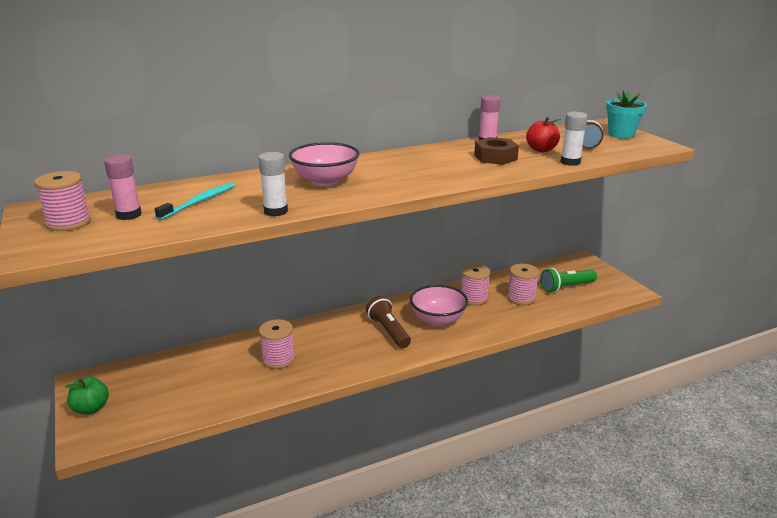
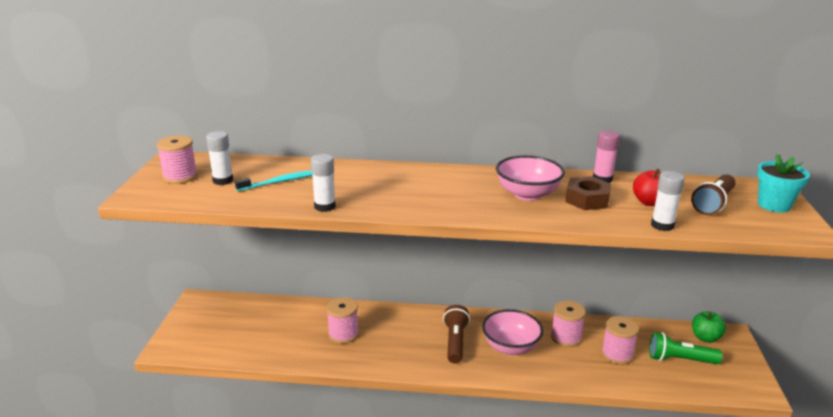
camera: 30 degrees right, 0 degrees up
green apple [65,377,109,414] -> green apple moved to [692,312,726,343]
pink glue stick [104,155,142,220] -> white glue stick [206,131,233,185]
pink bowl [289,142,359,186] -> pink bowl moved to [496,155,565,201]

